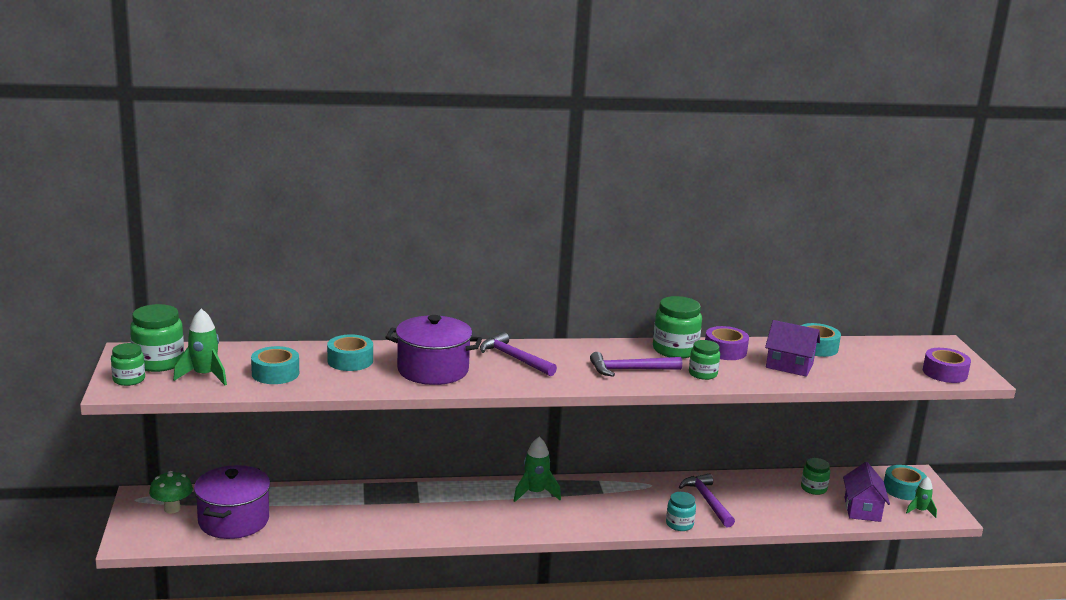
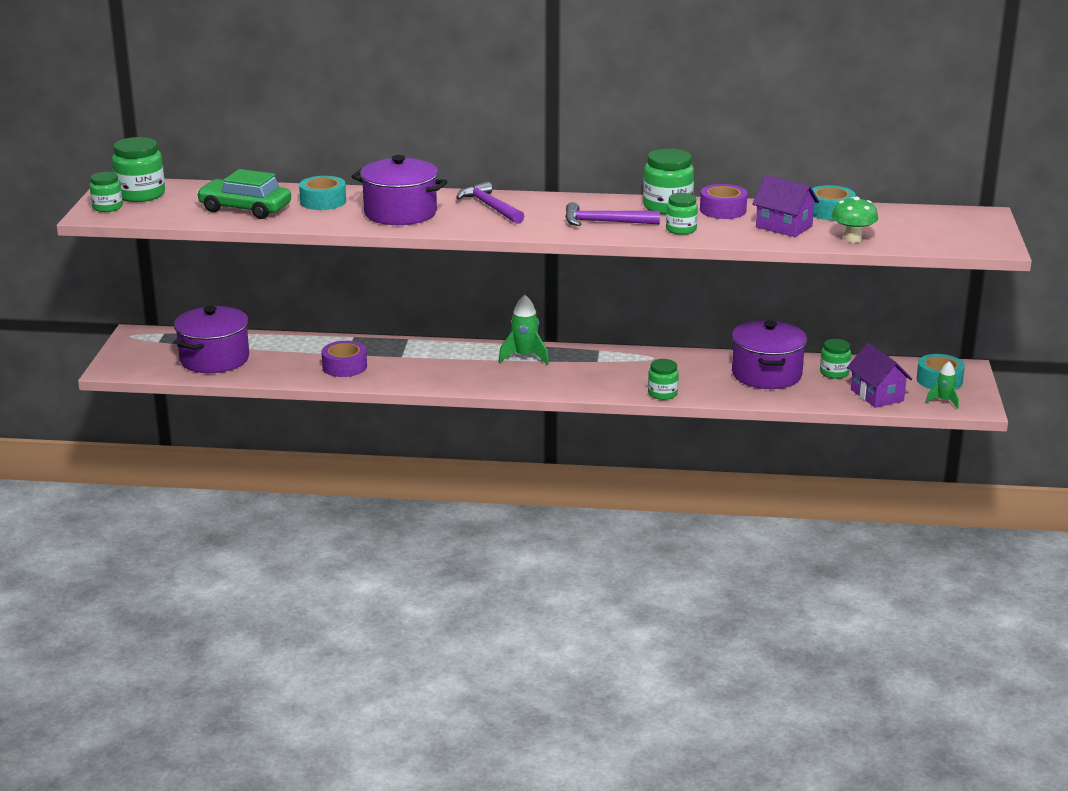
camera: 15 degrees right, 5 degrees up
green mushroom [149,471,193,513] -> green mushroom moved to [832,196,878,243]
green rocket [173,309,227,385] -> none
turquoise tape [251,346,299,384] -> green car [197,169,291,219]
turquoise jar [666,492,696,531] -> green jar [648,359,679,400]
purple hammer [679,473,735,527] -> none
purple house [843,462,890,522] -> purple house turned 45 degrees counterclockwise [847,343,912,408]
purple tape [923,348,971,383] -> purple tape moved to [321,341,367,377]
none -> purple pot [732,320,807,389]

